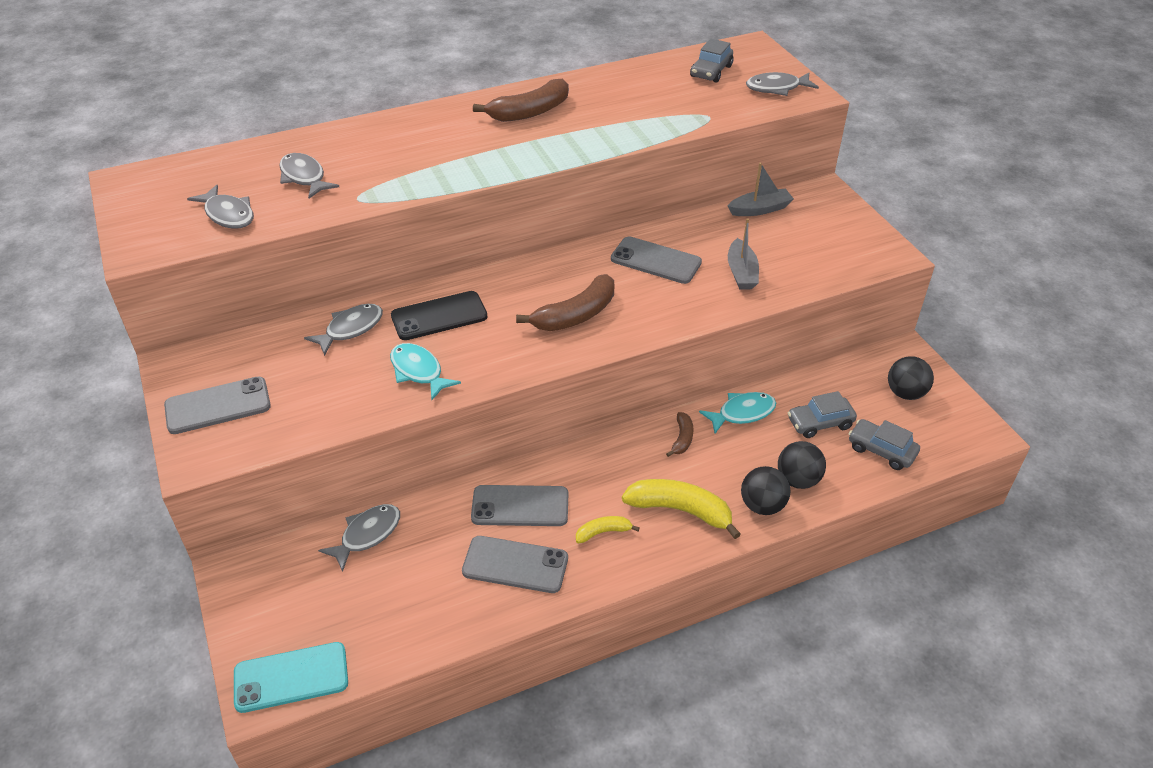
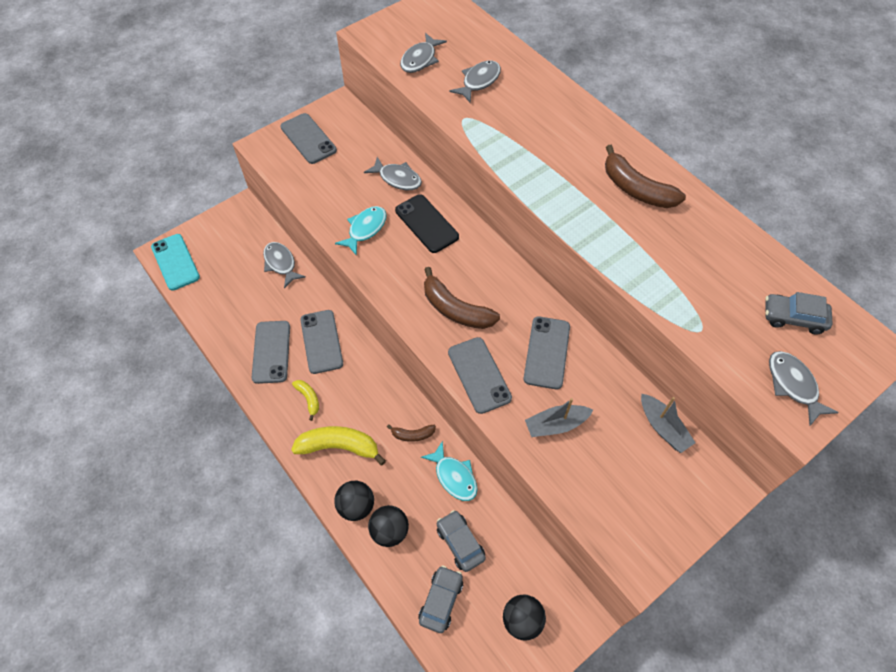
camera: 75 degrees right, 15 degrees up
grey fish [318,504,400,572] -> grey fish turned 150 degrees counterclockwise [263,242,306,288]
yellow banana [622,479,741,539] -> yellow banana turned 90 degrees counterclockwise [291,426,386,465]
none -> grey phone [448,337,512,414]

